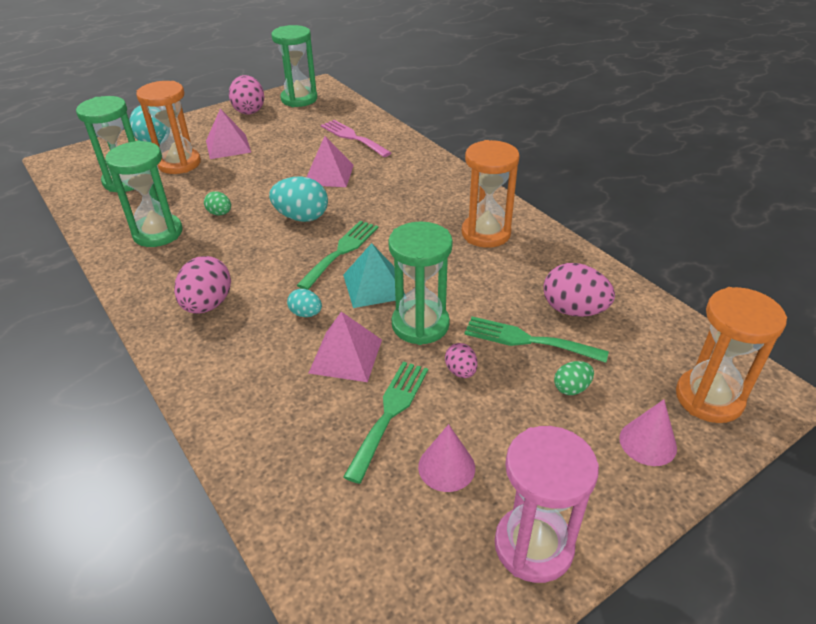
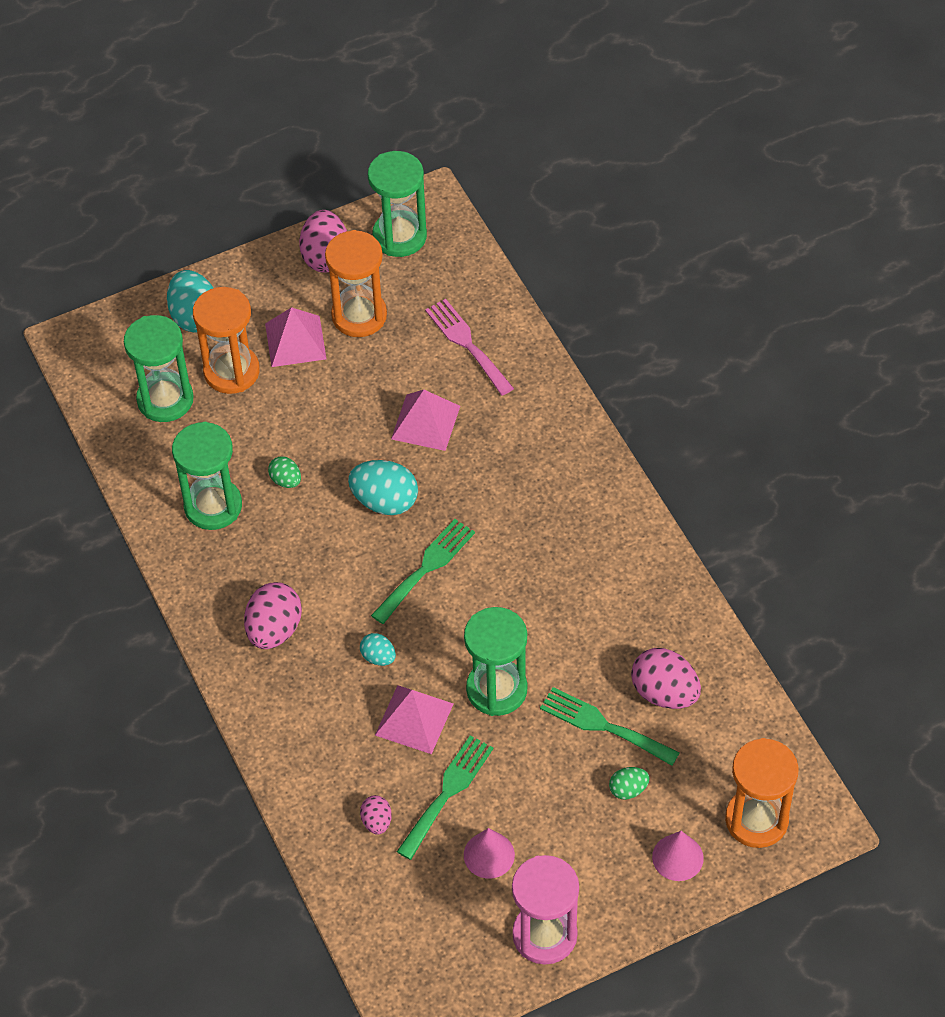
camera: 10 degrees right, 15 degrees up
turquoise pyramid [343,243,405,308] -> none
pink egg [445,343,478,378] -> pink egg moved to [360,795,392,835]
orange hourglass [462,140,520,248] -> orange hourglass moved to [325,230,387,337]

